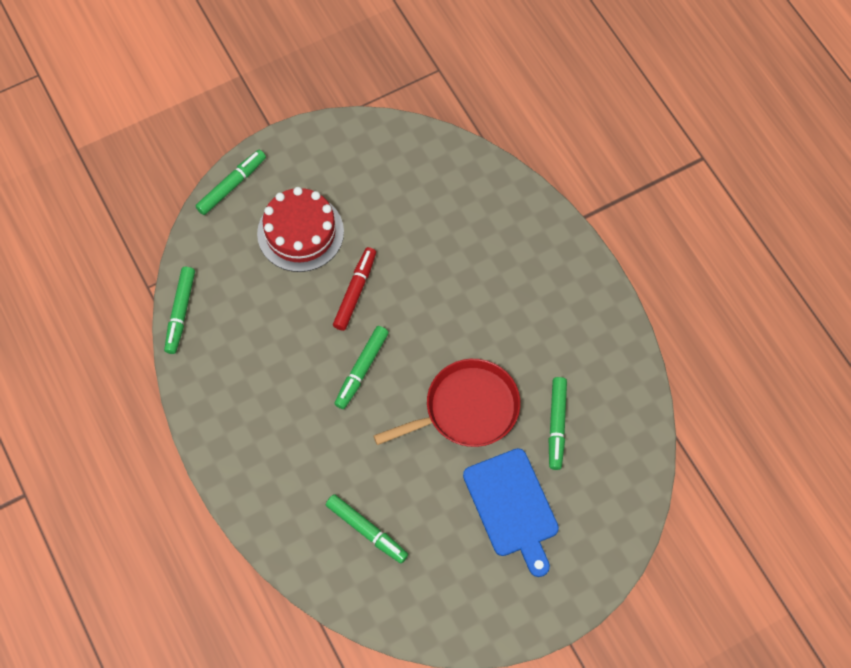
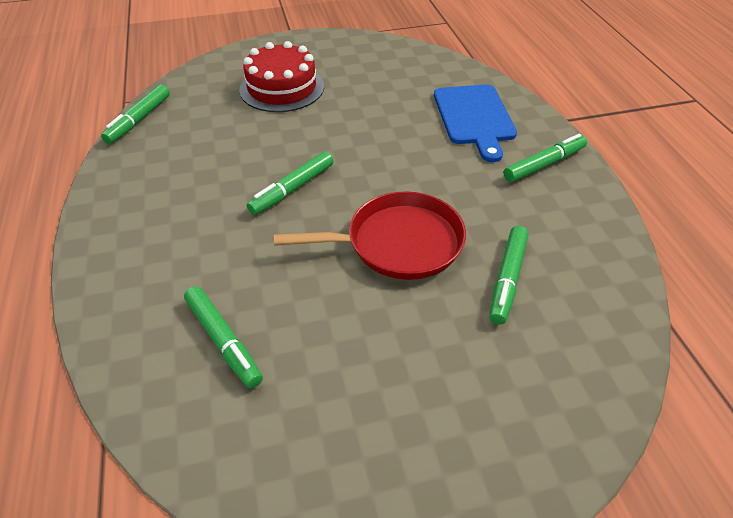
camera: 15 degrees right, 20 degrees down
green marker [195,150,266,215] -> green marker moved to [503,134,587,182]
red marker [333,247,376,331] -> none
blue cutting board [463,448,559,577] -> blue cutting board moved to [434,84,517,162]

